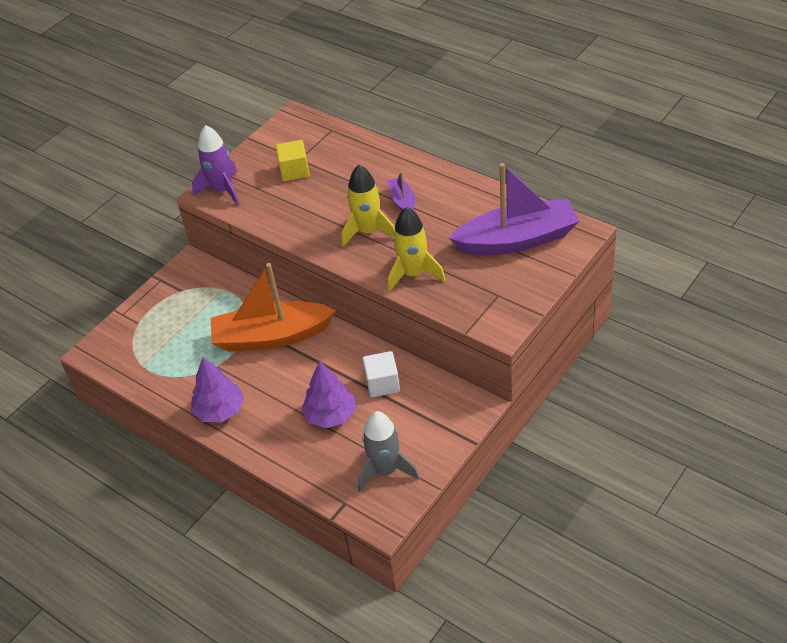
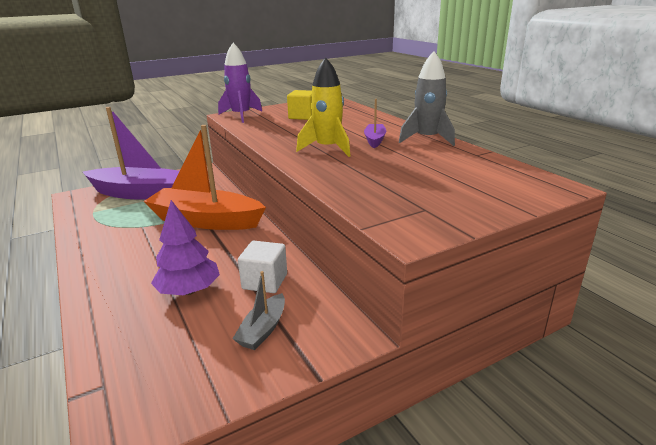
camera: 20 degrees right, 20 degrees down
purple tree [191,358,244,422] -> none
grey rocket [358,411,420,492] -> grey rocket moved to [399,51,455,146]
yellow rocket [388,207,445,292] -> none
purple boat [449,163,579,255] -> purple boat moved to [83,107,180,200]
none -> grey boat [232,271,285,350]

